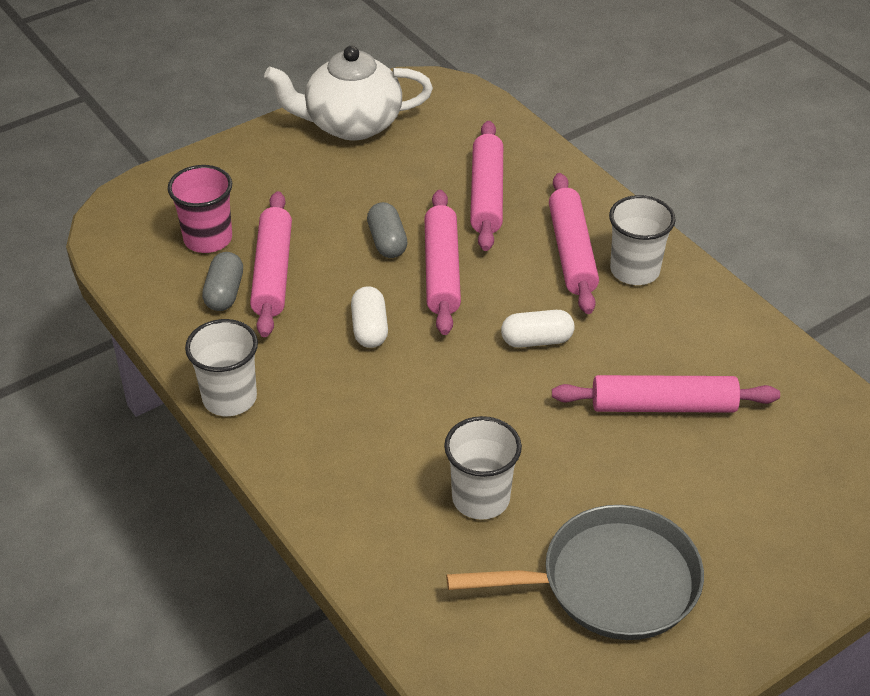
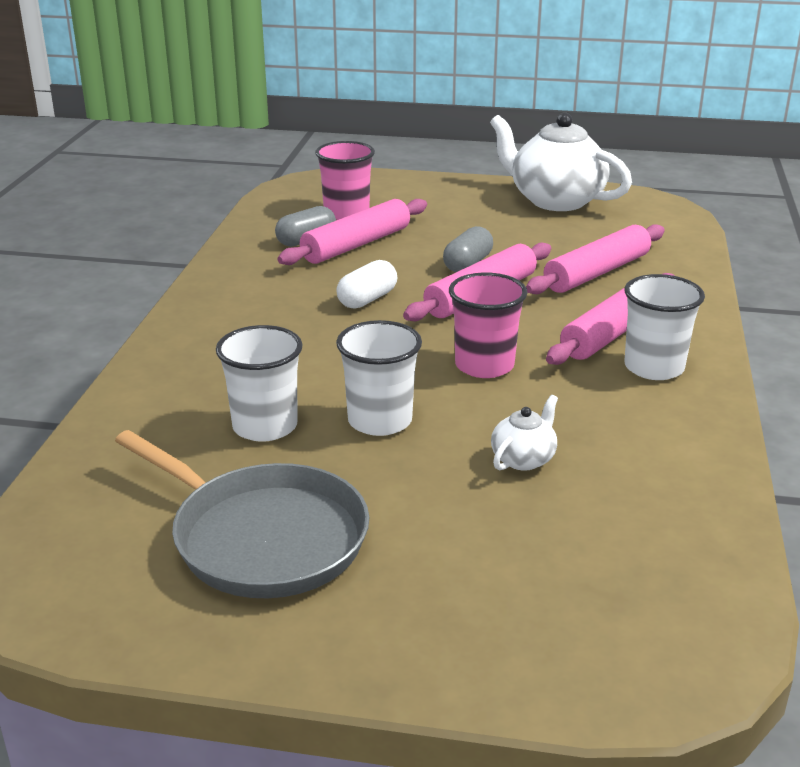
camera: 45 degrees right, 15 degrees down
white cup [185,319,258,416] -> white cup moved to [336,320,422,436]
white capsule [501,310,575,348] -> pink cup [449,272,527,378]
pink rolling pin [552,375,780,413] -> white teapot [491,395,558,471]

